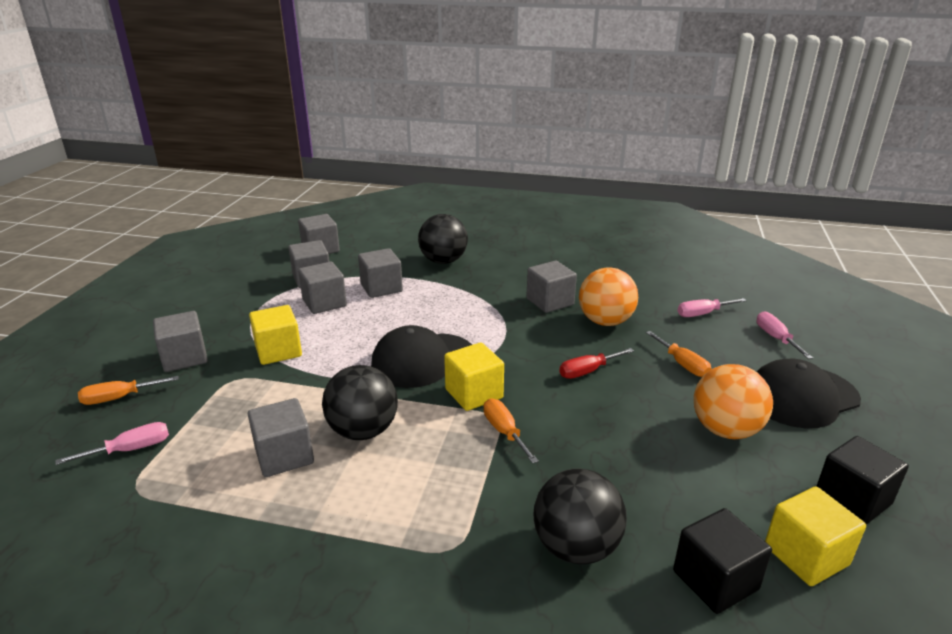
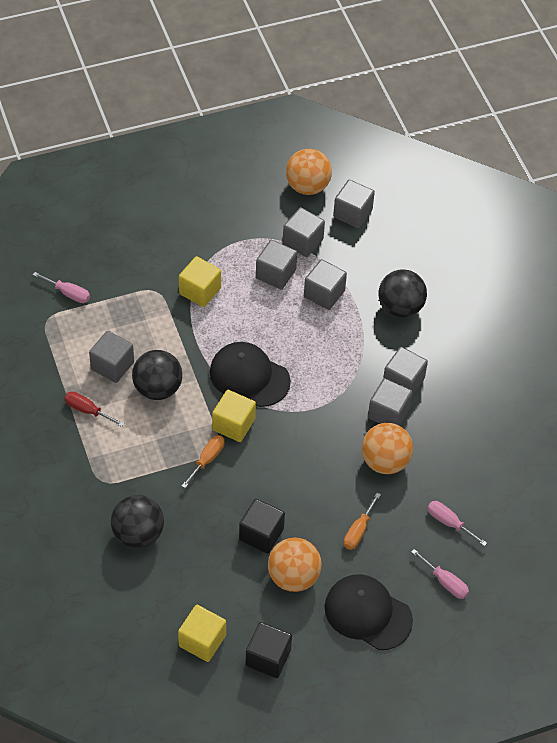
camera: 55 degrees right, 25 degrees up
orange screwdriver [78,376,179,405] -> none
grey cube [153,311,208,372] -> grey cube moved to [383,347,428,396]
red screwdriver [559,348,634,379] -> red screwdriver moved to [64,391,124,427]
black cube [673,508,772,614] -> black cube moved to [239,499,285,554]
pink screwdriver [756,311,813,359] -> pink screwdriver turned 90 degrees clockwise [411,549,469,599]
none -> orange ball [286,149,332,195]

